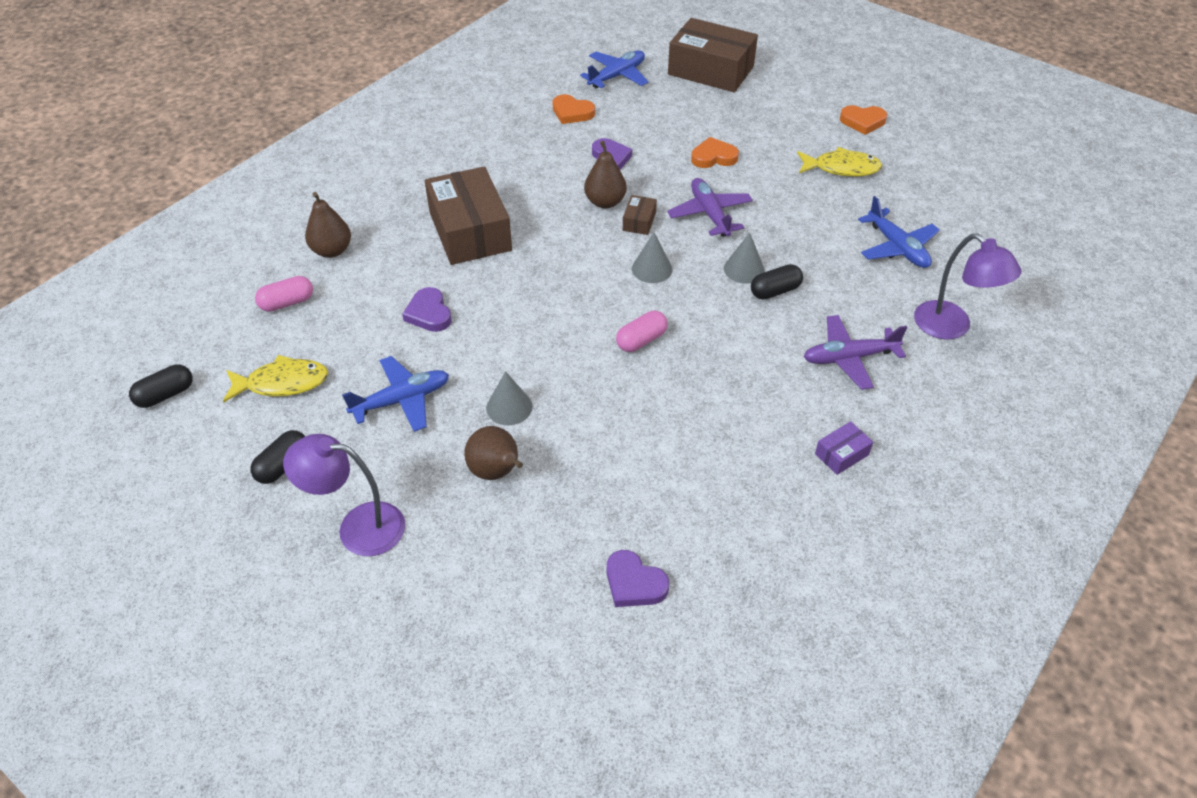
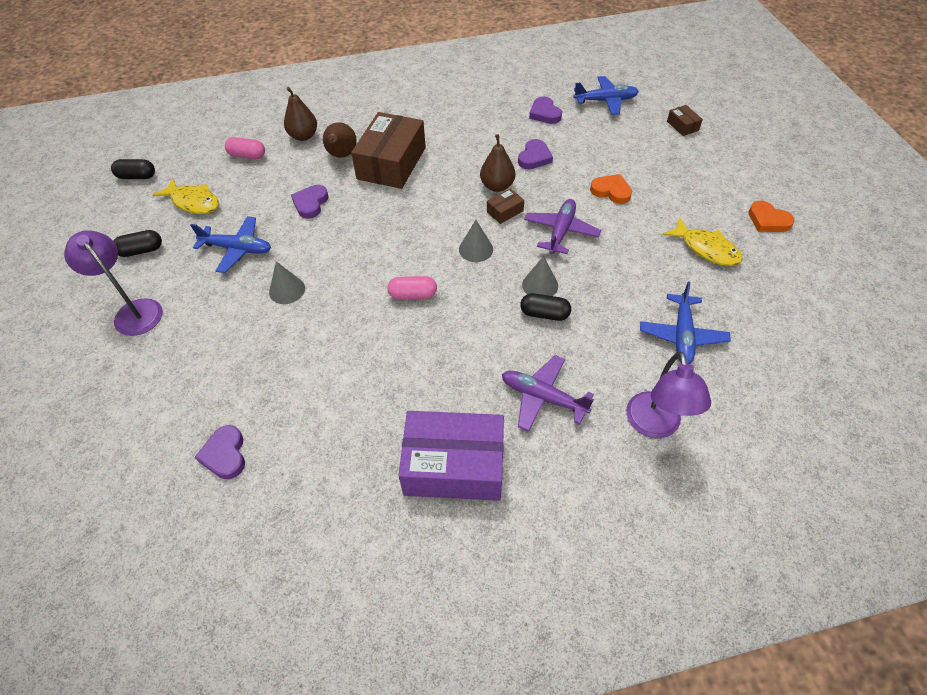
camera: 40 degrees right, 5 degrees up
brown pear [464,426,523,480] -> brown pear moved to [323,122,357,158]
orange heart [552,94,595,124] -> purple heart [529,97,562,124]
brown box [668,18,758,92] -> brown box [667,105,703,136], size x0.42
purple box [815,421,873,475] -> purple box [398,411,504,501], size x2.37

